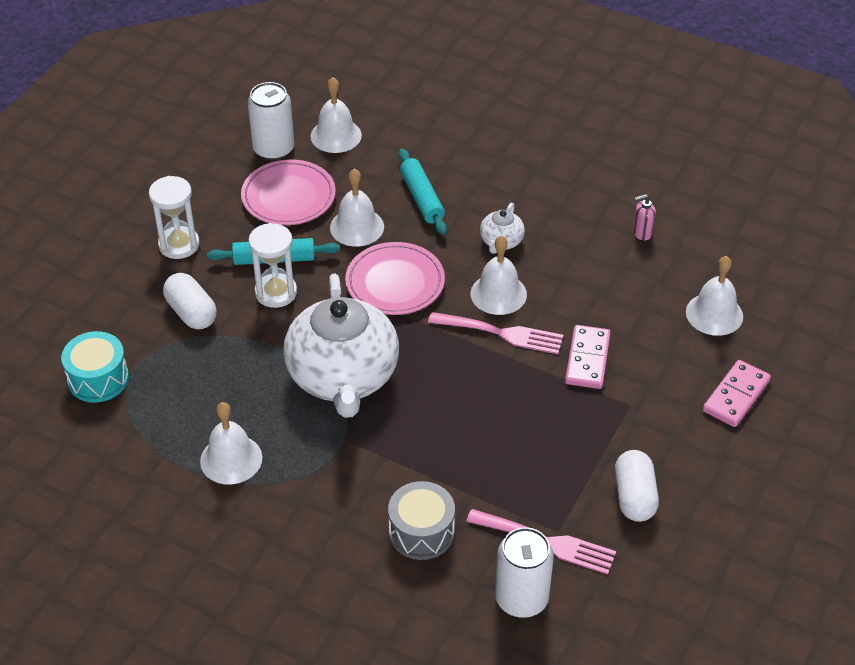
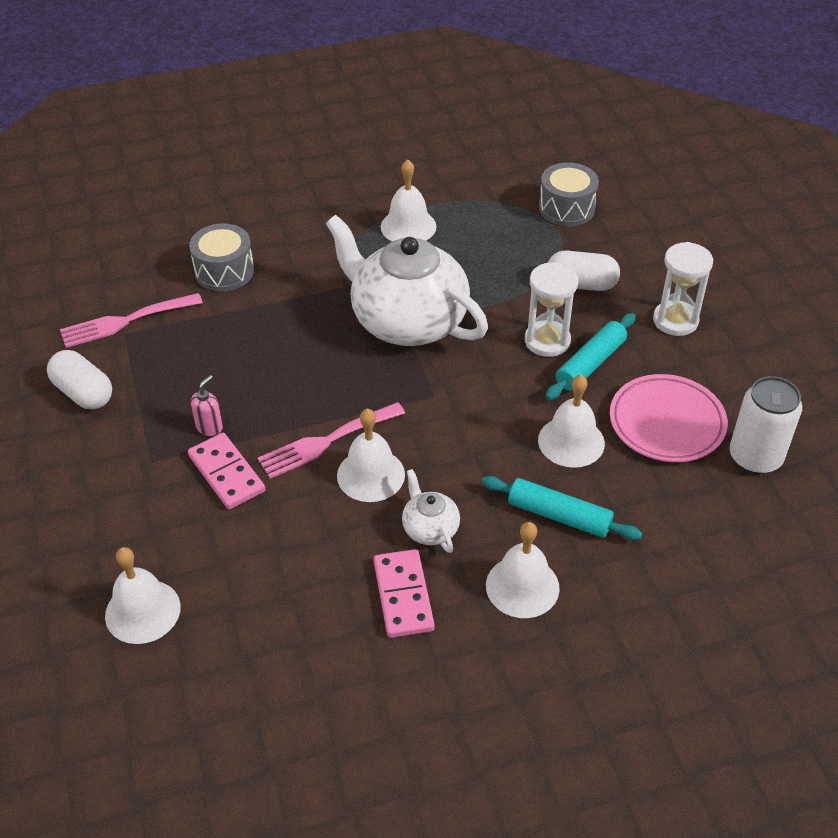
camera: 135 degrees right, 0 degrees up
turquoise drum [61,331,129,402] -> grey drum [539,163,599,226]
white bell [311,77,362,153] -> white bell moved to [486,522,560,618]
pink plate [345,242,445,315] -> none
white can [495,527,554,618] -> none
pink soap dispenser [633,194,656,241] -> pink soap dispenser moved to [191,375,223,436]
pink domino [703,360,771,427] -> pink domino moved to [374,549,435,638]

